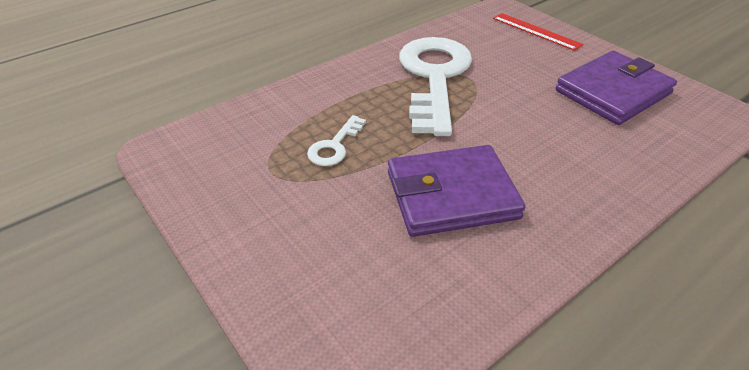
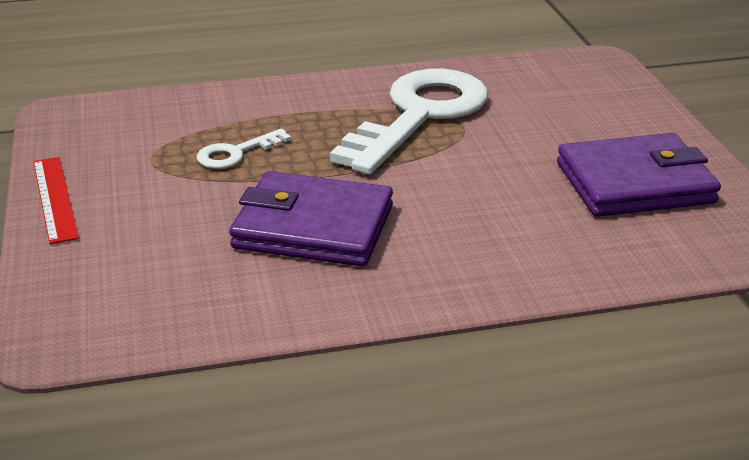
camera: 25 degrees right, 10 degrees down
red ruler [493,13,583,51] -> red ruler moved to [33,157,79,244]

